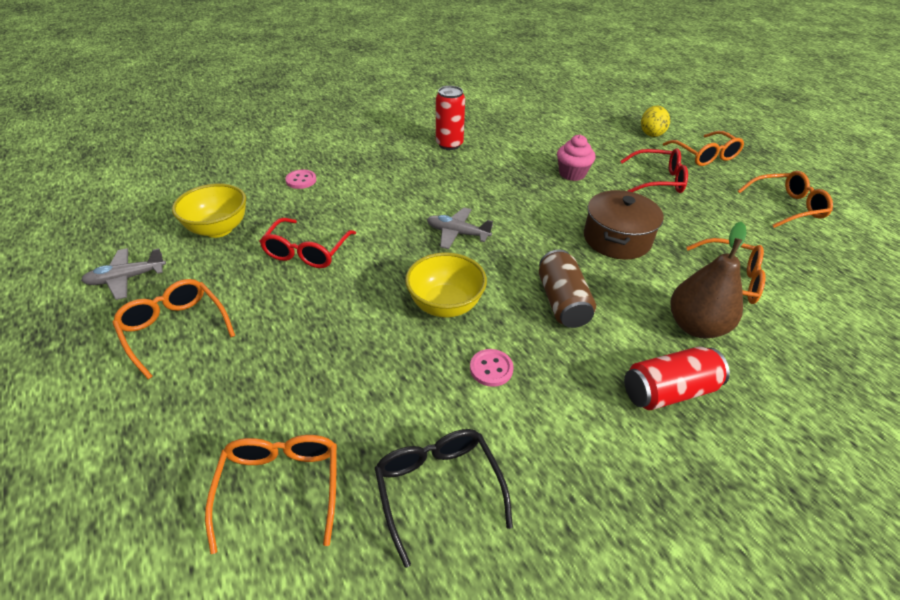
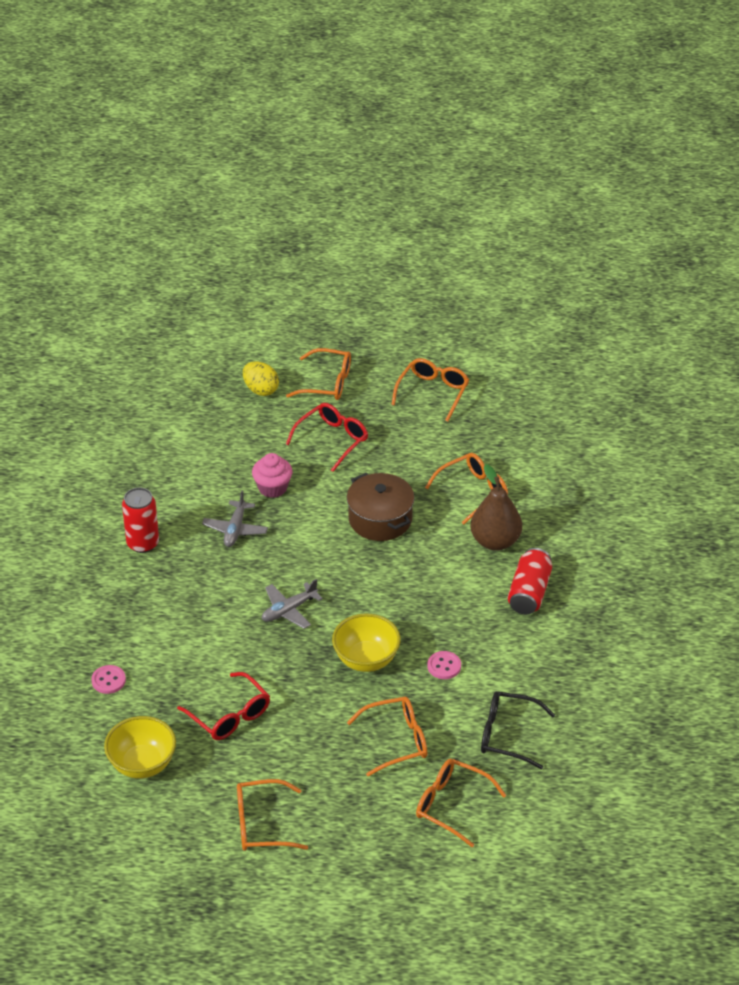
camera: 55 degrees left, 0 degrees up
grey plane [81,248,166,300] -> grey plane moved to [202,491,268,547]
brown can [539,250,596,328] -> none
none -> orange glasses [347,697,427,776]

